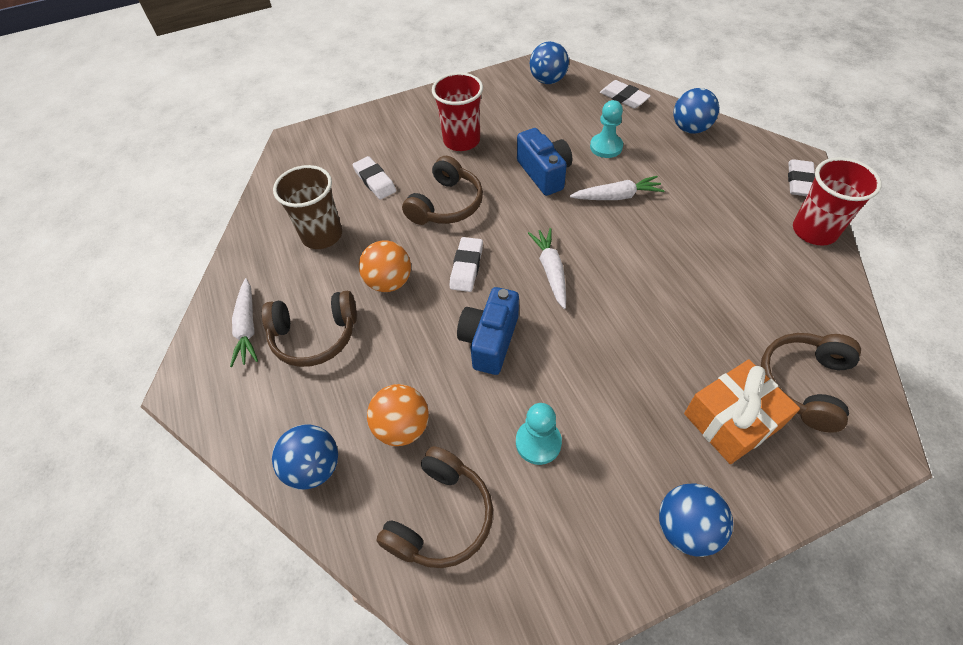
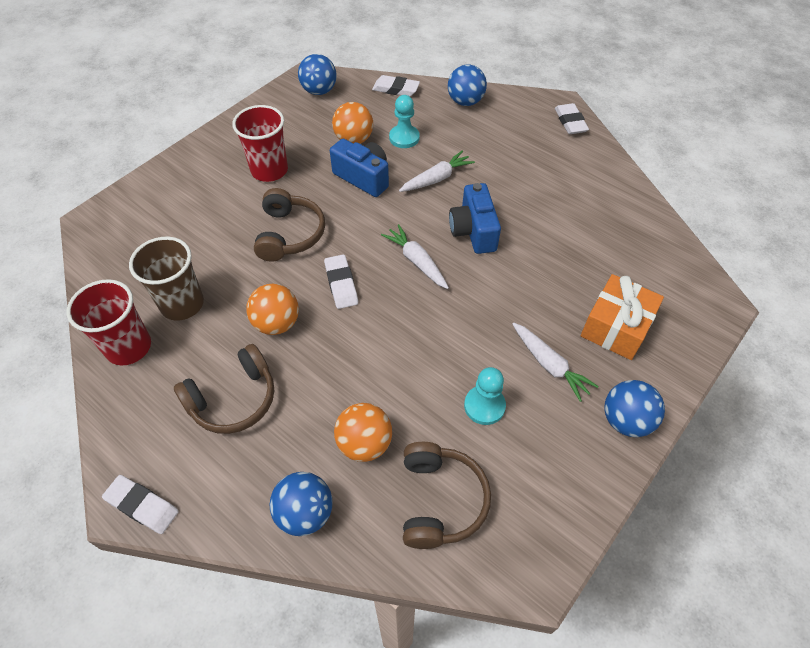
camera: 30 degrees left, 0 degrees up
white carrot [230,278,258,367] -> white carrot moved to [512,323,599,402]
white eraser [352,156,396,199] -> white eraser moved to [102,475,179,534]
blue camera [457,287,519,375] -> blue camera moved to [449,183,501,254]
brown headphones [761,333,861,433] -> none
red cup [793,157,882,245] -> red cup moved to [67,279,151,365]
none -> orange ball [332,102,373,144]

